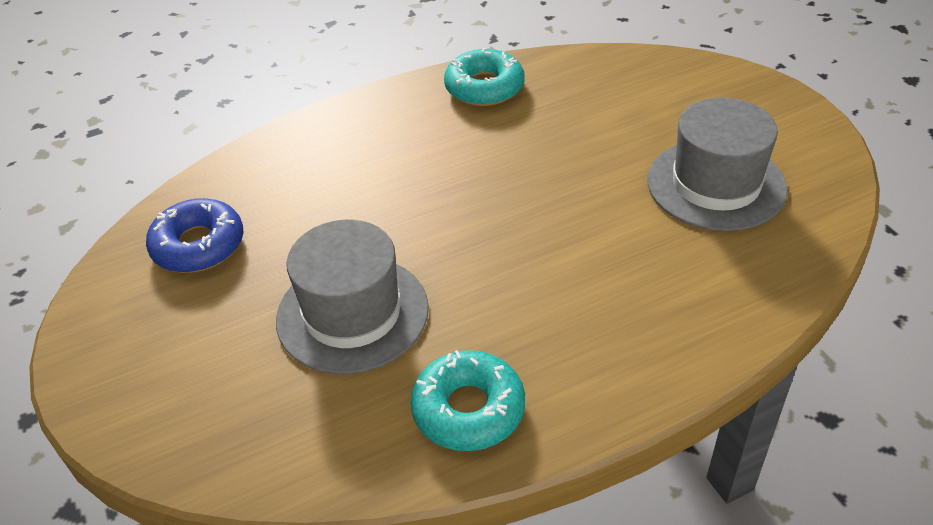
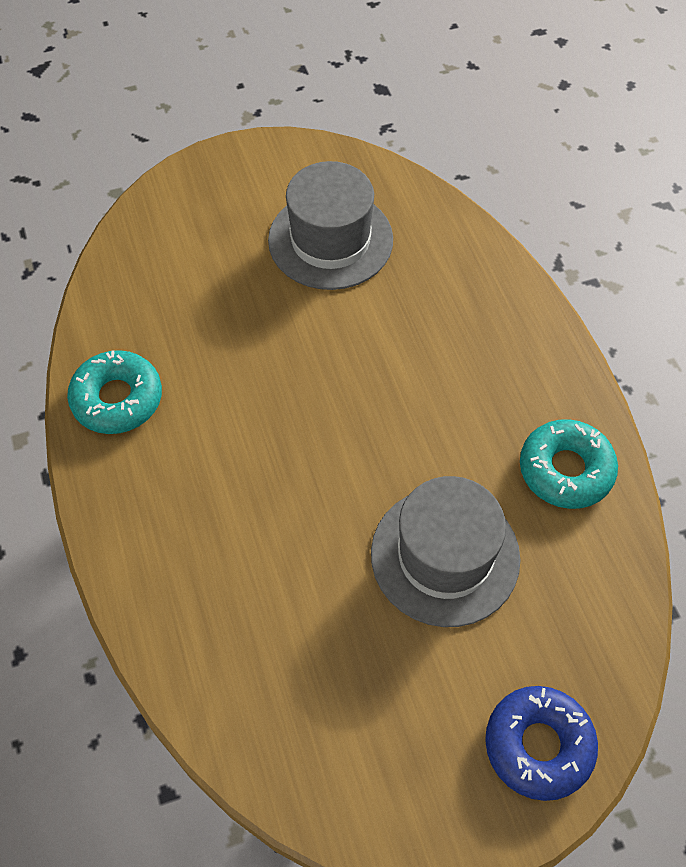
camera: 85 degrees left, 15 degrees up
blue donut [146,198,243,273] -> blue donut moved to [485,686,598,801]

